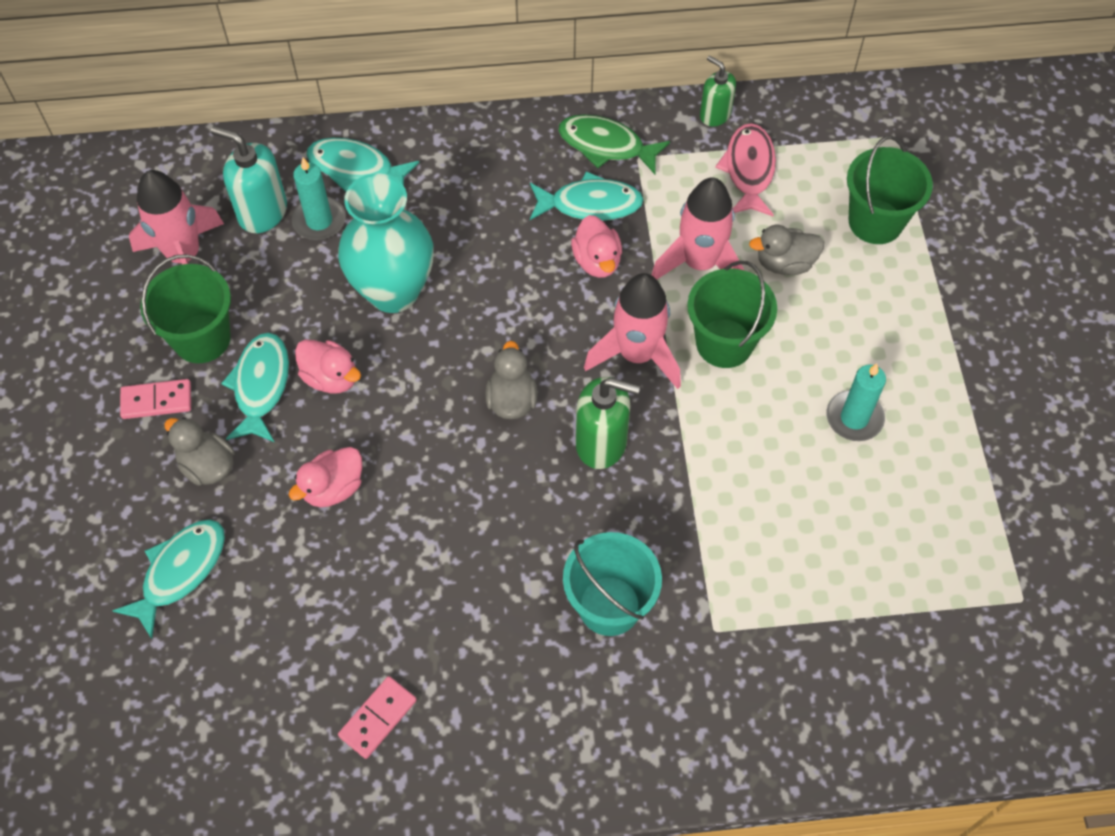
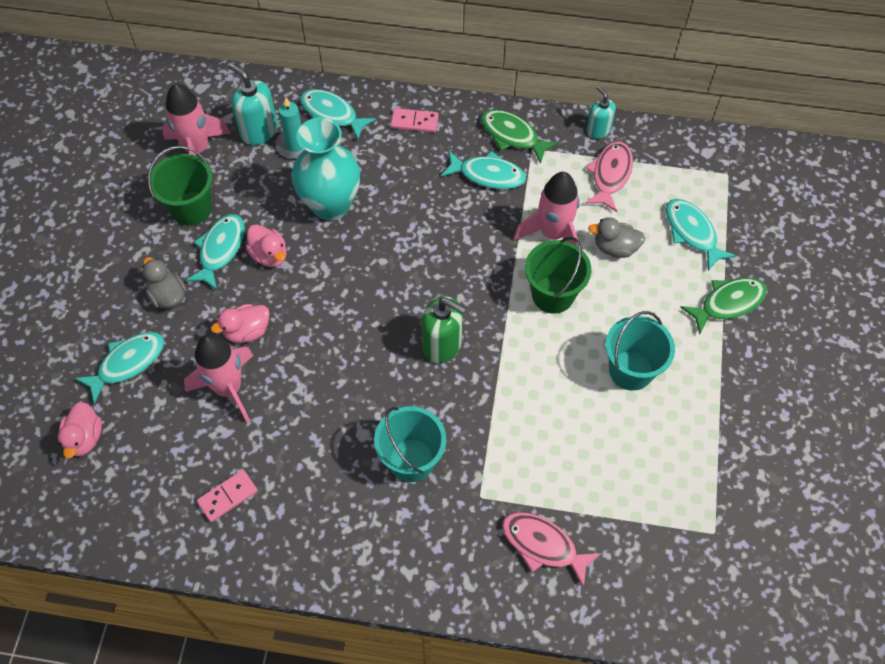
camera: 15 degrees right, 0 degrees up
pink domino [120,379,191,419] -> pink domino moved to [391,108,439,133]
grey duck [485,341,538,419] -> none
pink duck [571,215,622,278] -> pink duck moved to [58,402,102,459]
pink rocket [584,273,681,389] -> pink rocket moved to [184,334,254,423]
green soap dispenser [700,55,736,126] -> turquoise soap dispenser [586,86,616,139]
turquoise candle [827,364,886,441] -> turquoise bucket [606,311,675,391]
green bucket [847,136,933,244] -> turquoise fish [666,199,736,271]
none -> pink fish [502,512,602,588]
none -> green fish [680,278,767,334]

